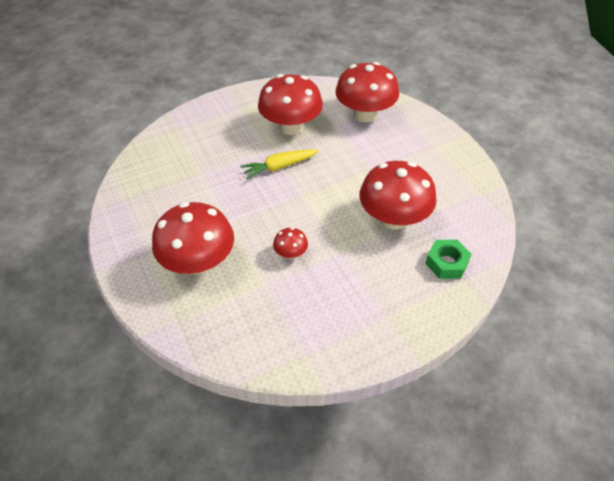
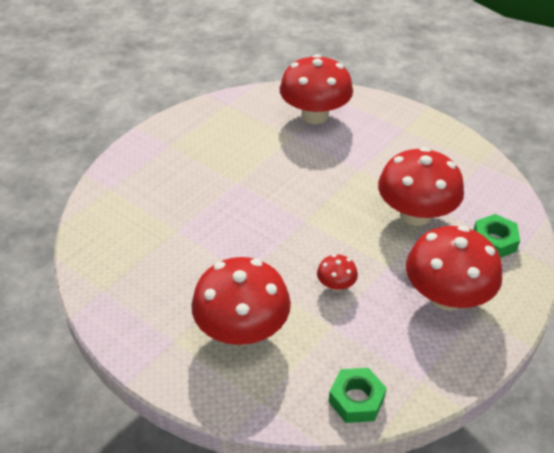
camera: 25 degrees left, 5 degrees down
yellow carrot [241,149,318,179] -> none
red mushroom [258,74,323,135] -> red mushroom moved to [406,226,502,311]
none -> green nut [329,368,387,423]

